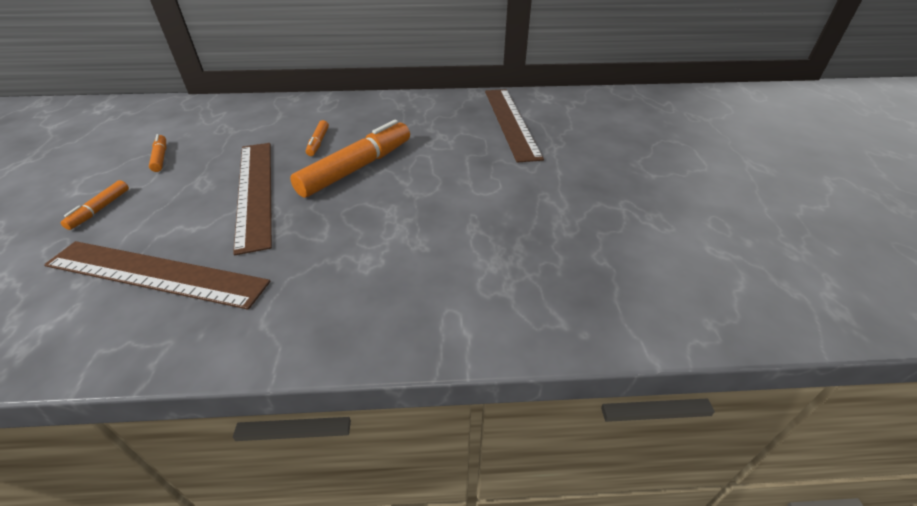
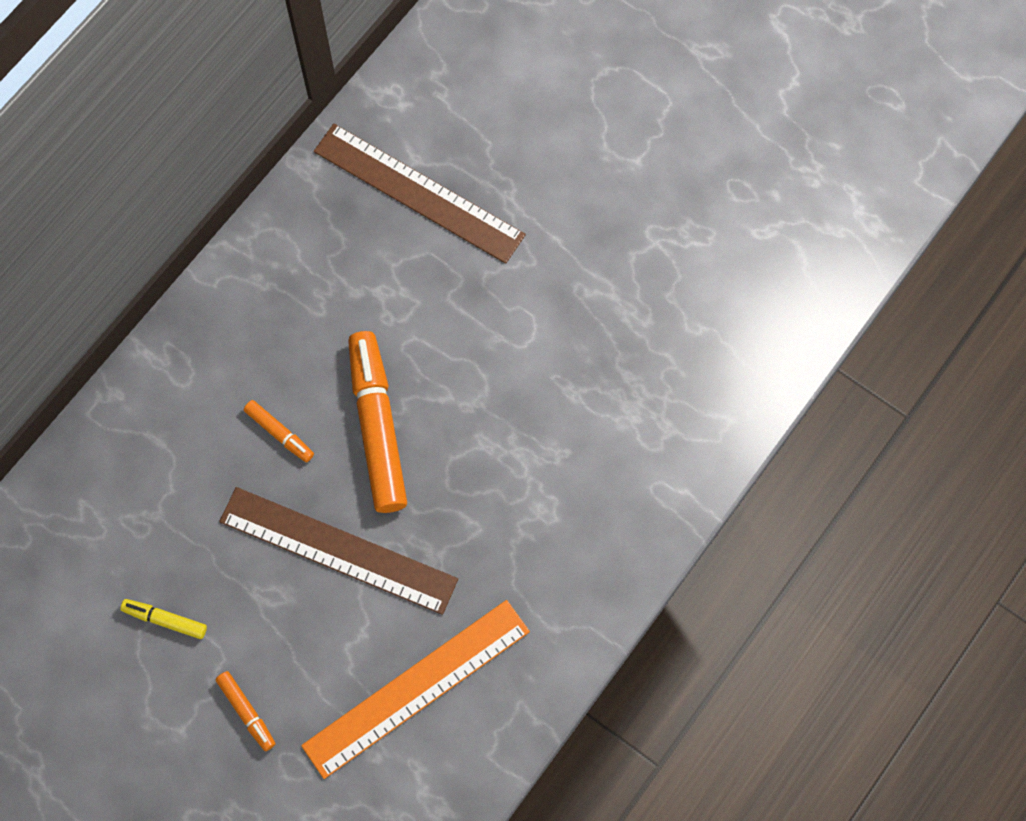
camera: 50 degrees left, 30 degrees up
brown ruler [44,241,270,310] -> orange ruler [301,600,530,779]
orange marker [149,134,166,172] -> yellow marker [120,599,207,639]

